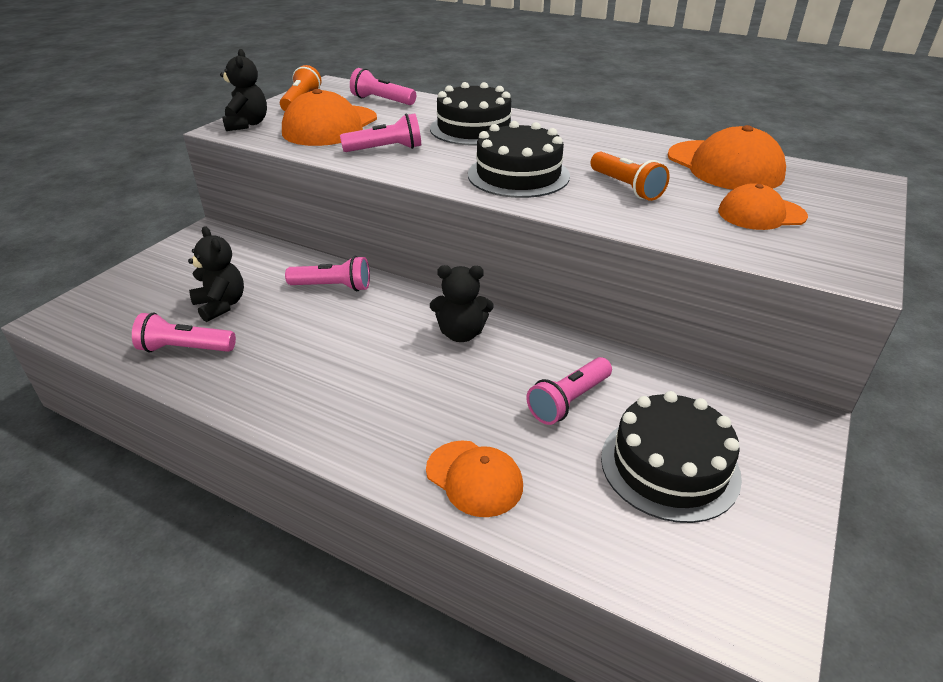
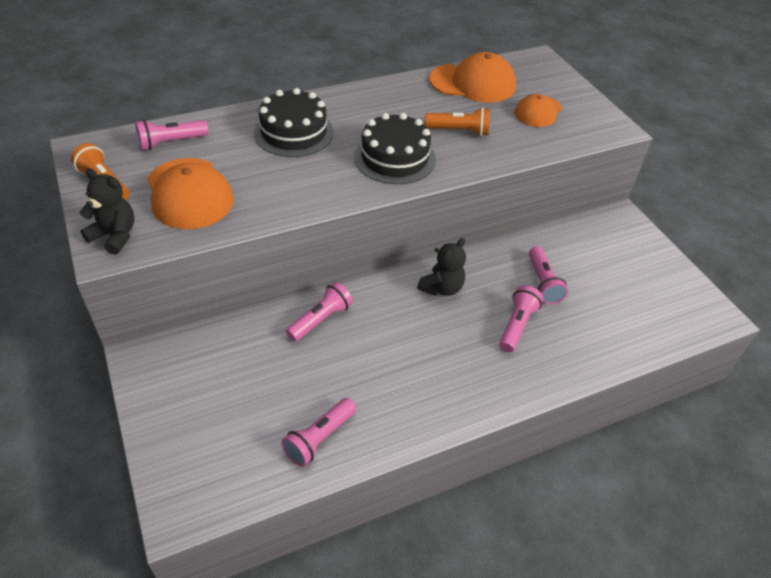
camera: 55 degrees left, 10 degrees up
black teddy bear [188,226,244,322] -> none
pink flashlight [340,113,421,152] -> pink flashlight moved to [499,285,543,352]
orange cap [426,441,523,517] -> none
black cake [601,391,742,523] -> none

